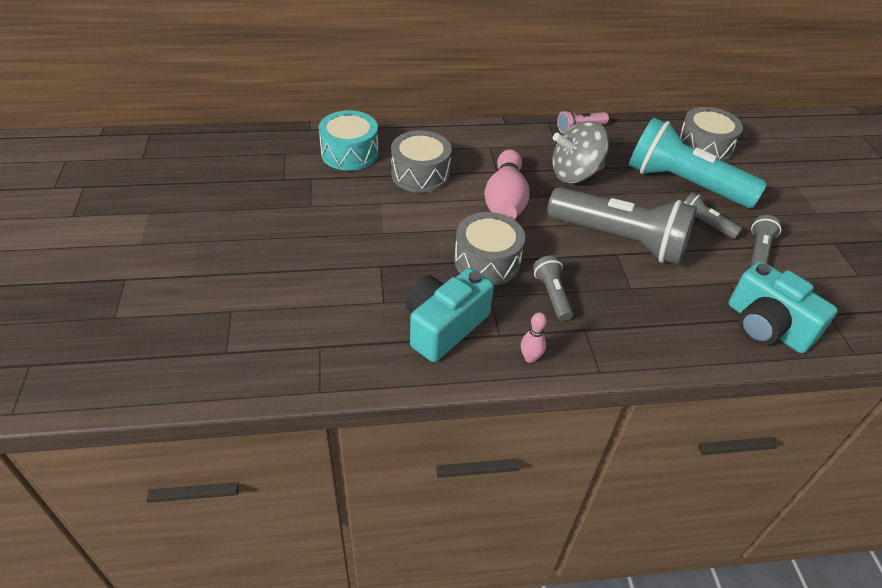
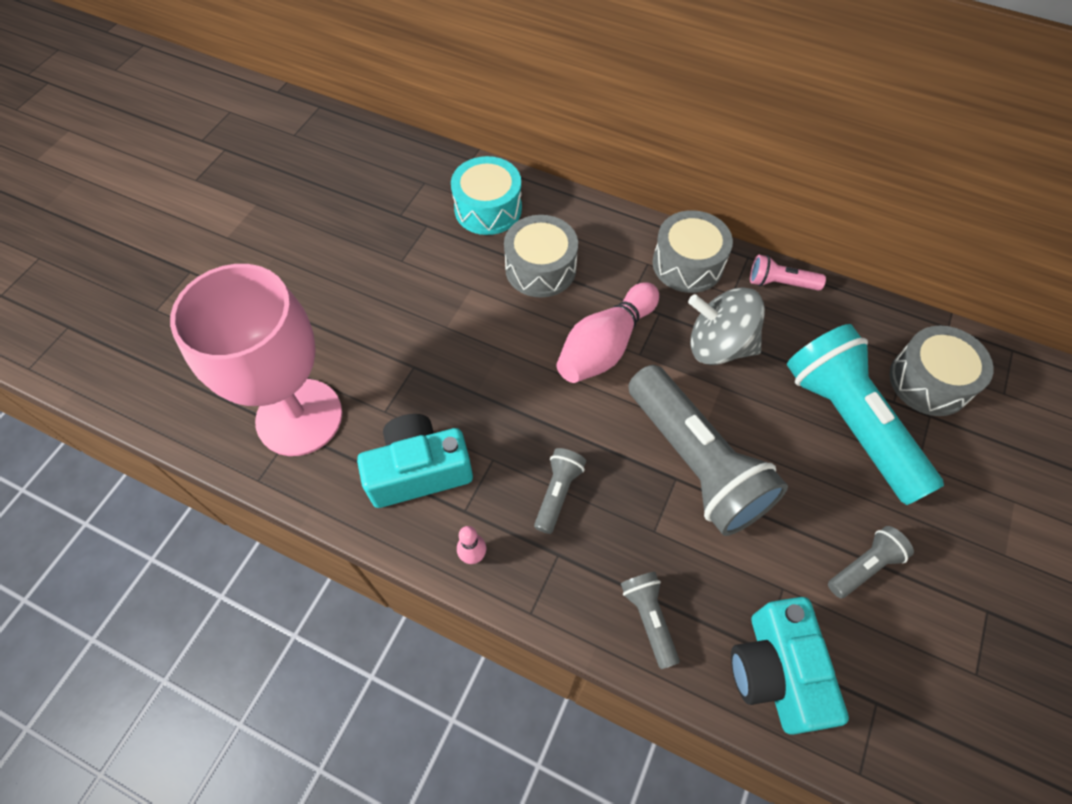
camera: 35 degrees right, 15 degrees up
grey drum [454,212,525,285] -> grey drum moved to [652,210,733,293]
grey flashlight [684,192,742,239] -> grey flashlight moved to [621,572,680,669]
none -> pink goblet [170,264,342,456]

